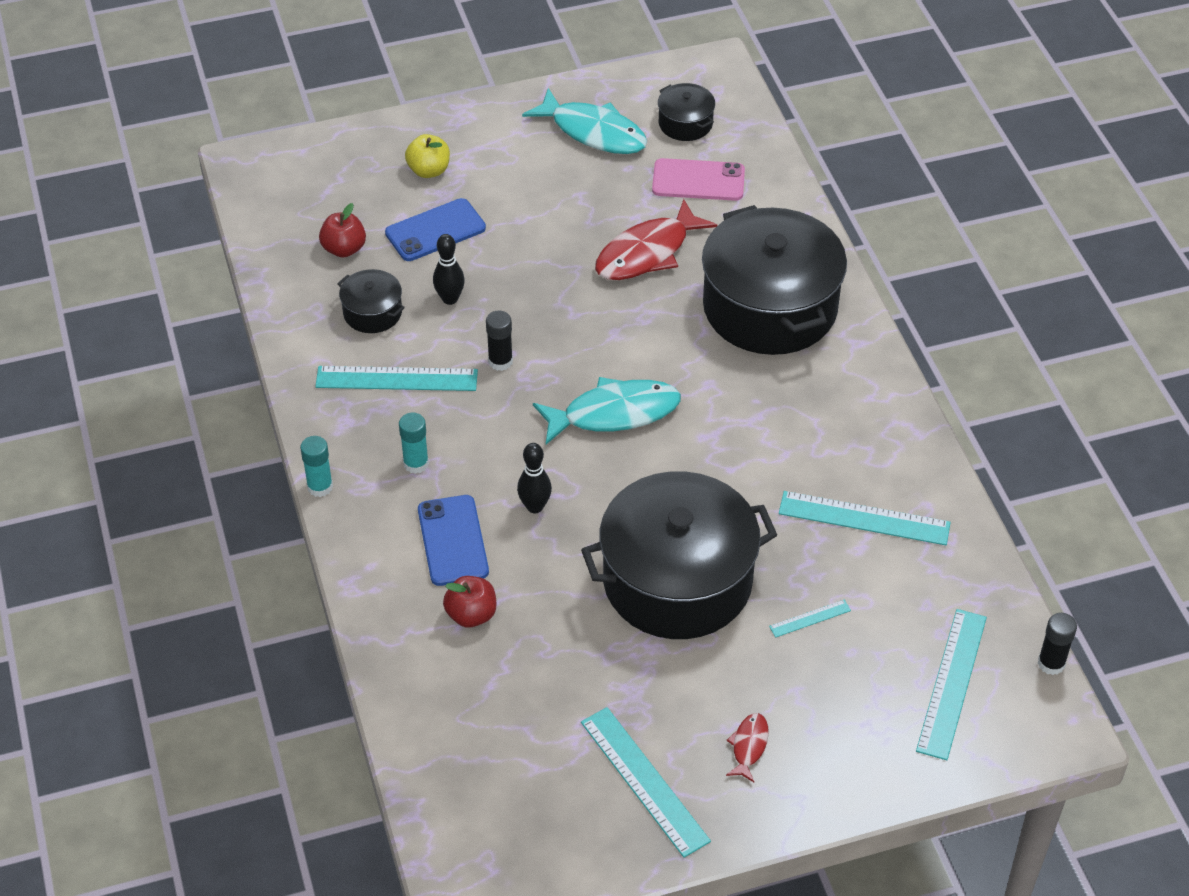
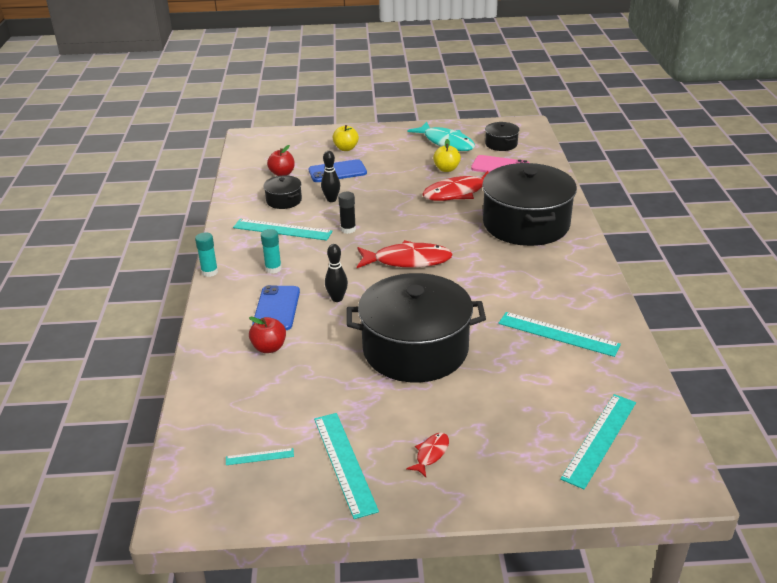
camera: 15 degrees right, 15 degrees down
turquoise fish [533,377,681,444] -> red fish [357,240,453,268]
turquoise ruler [769,600,851,638] -> turquoise ruler moved to [226,448,294,465]
black glue stick [1038,613,1077,675] -> none
none -> yellow apple [433,139,461,172]

